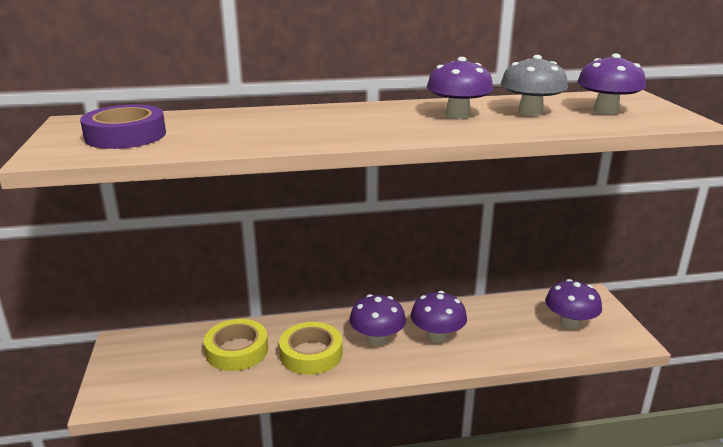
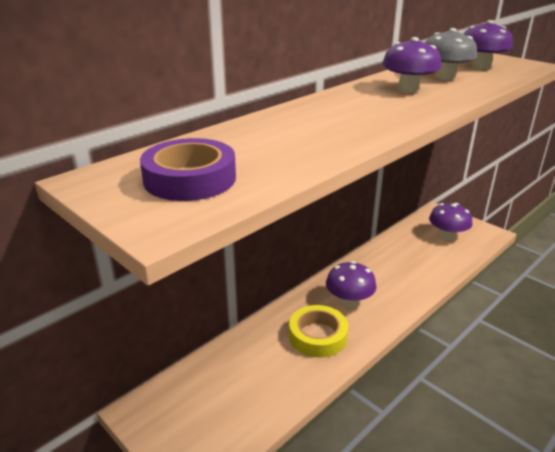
camera: 35 degrees left, 5 degrees up
yellow tape [204,319,268,371] -> none
purple mushroom [411,291,467,343] -> none

